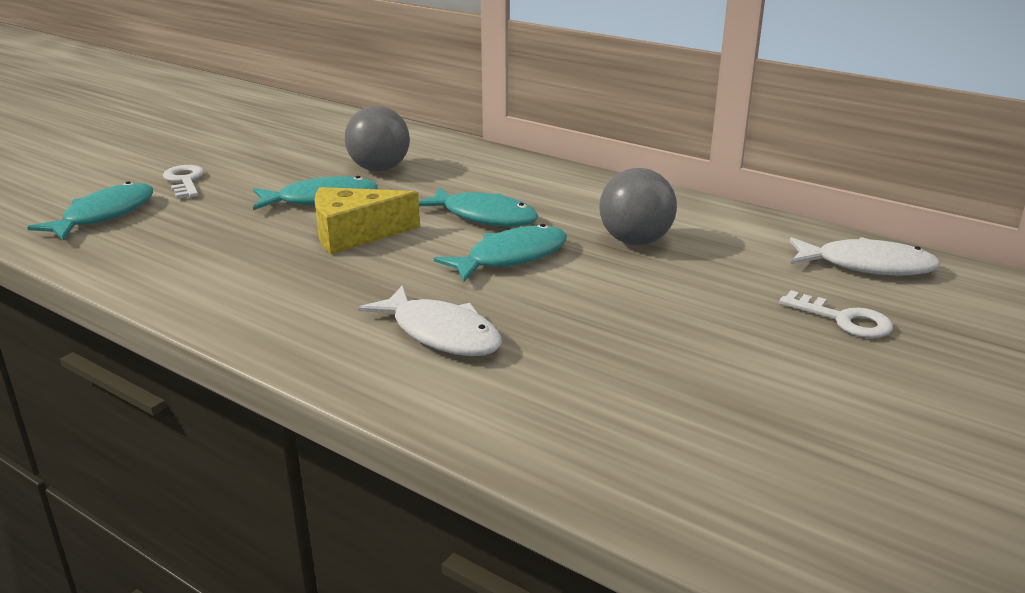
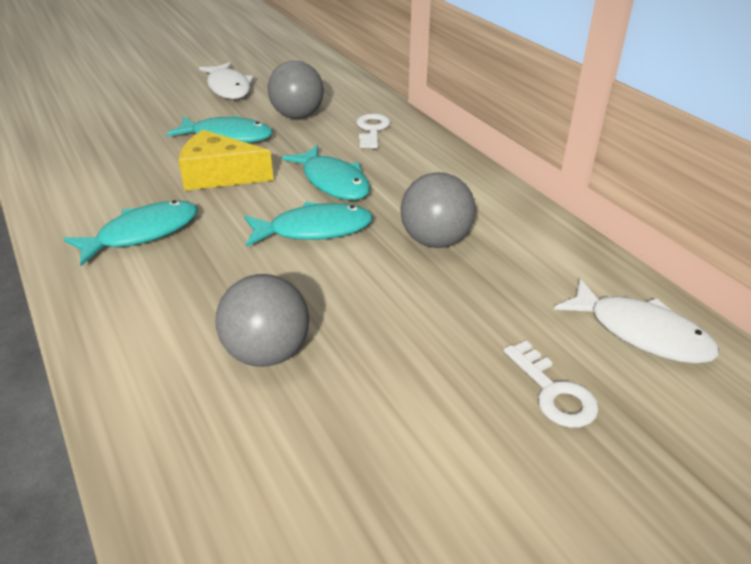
camera: 25 degrees right, 10 degrees up
turquoise fish [27,181,153,240] -> turquoise fish moved to [64,200,198,266]
white key [163,165,204,199] -> white key moved to [357,114,390,149]
white fish [358,286,502,356] -> white fish moved to [199,62,254,99]
none -> grey ball [216,274,309,367]

